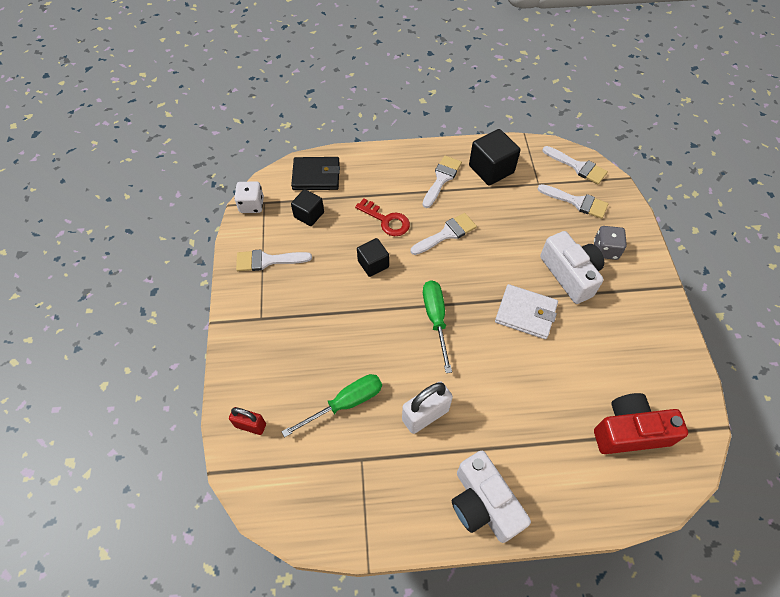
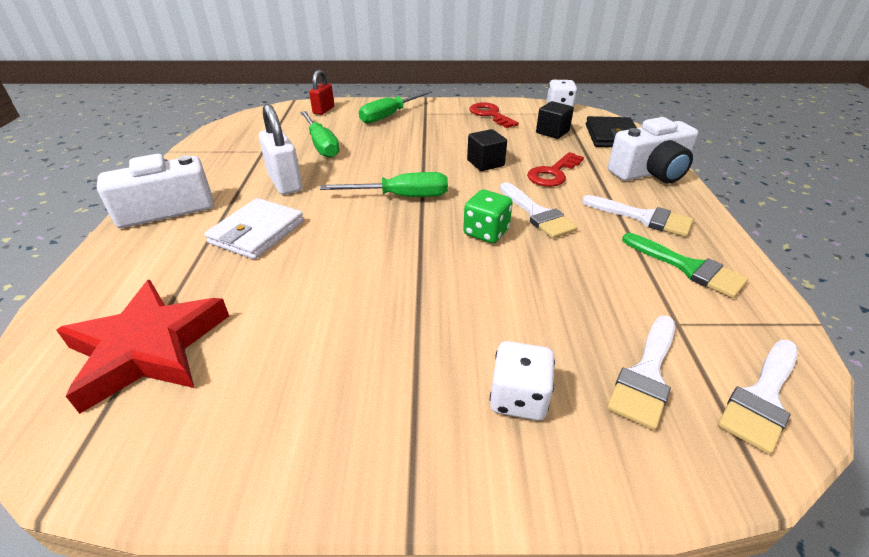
camera: 95 degrees right, 20 degrees down
white brush [236,250,312,271] -> red key [469,102,519,128]
black cube [469,129,520,185] -> green brush [622,233,749,298]
white wallet [495,284,558,339] -> white wallet moved to [204,198,304,259]
white camera [540,231,604,304] -> white camera moved to [608,117,698,183]
grey dice [594,226,627,260] -> white dice [490,341,555,421]
red camera [594,393,688,454] -> red star [56,280,229,414]
none -> green screwdriver [359,90,432,124]
none -> green dice [463,190,513,243]

